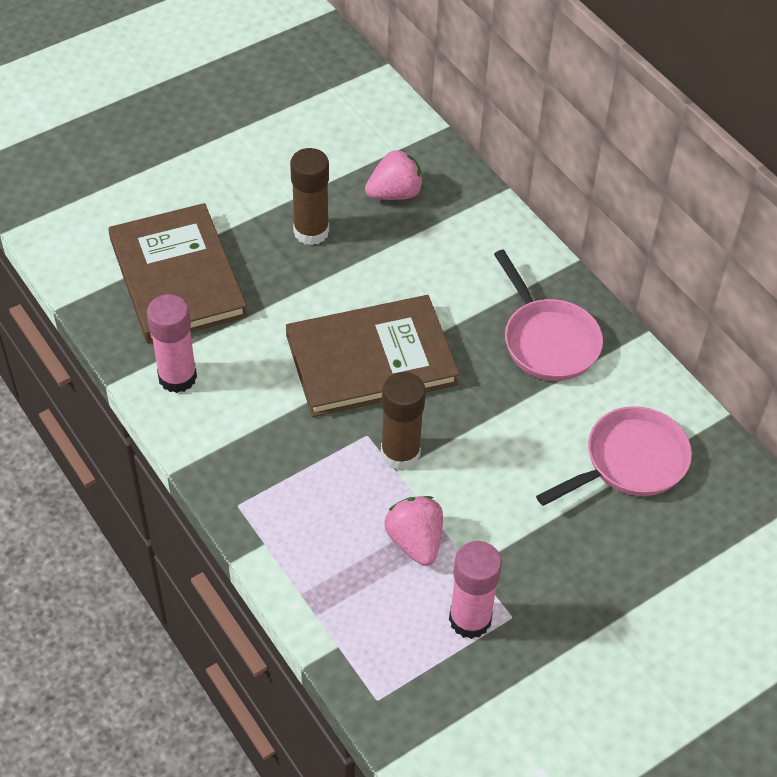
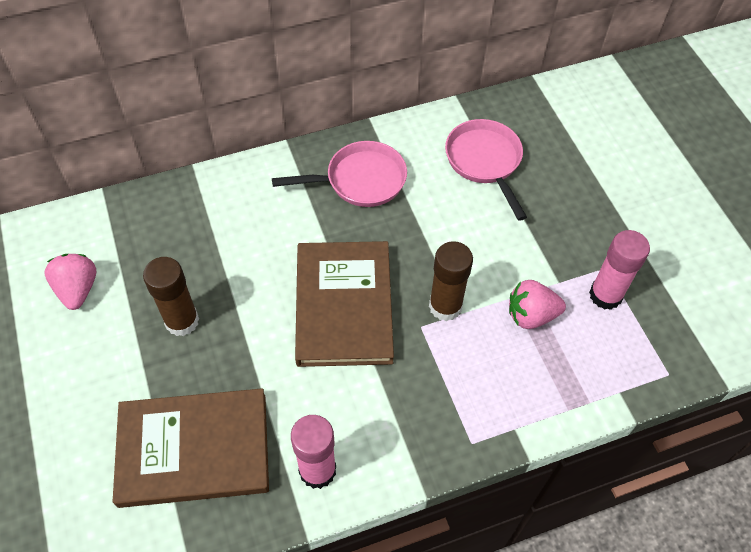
camera: 75 degrees left, 5 degrees up
pink strawberry [365,149,423,200] -> pink strawberry moved to [44,254,96,310]

